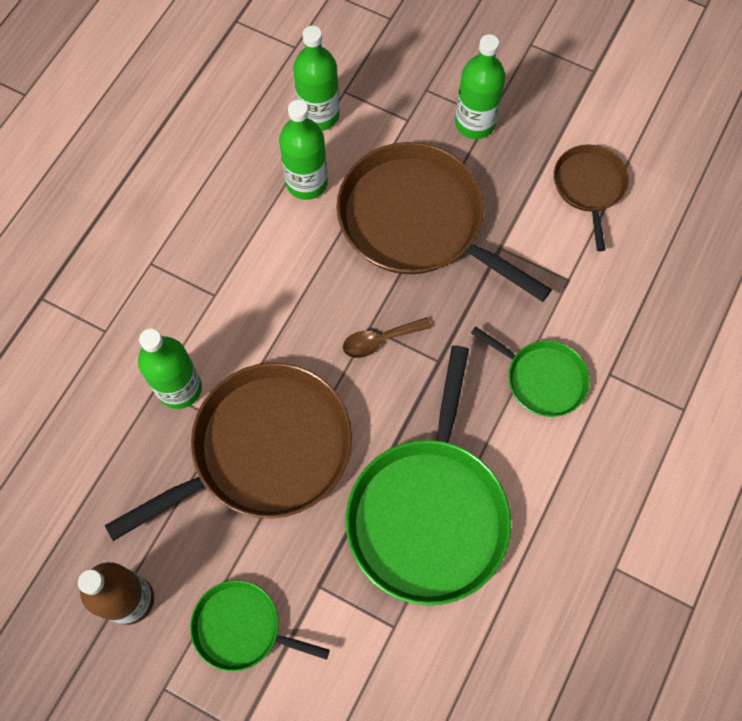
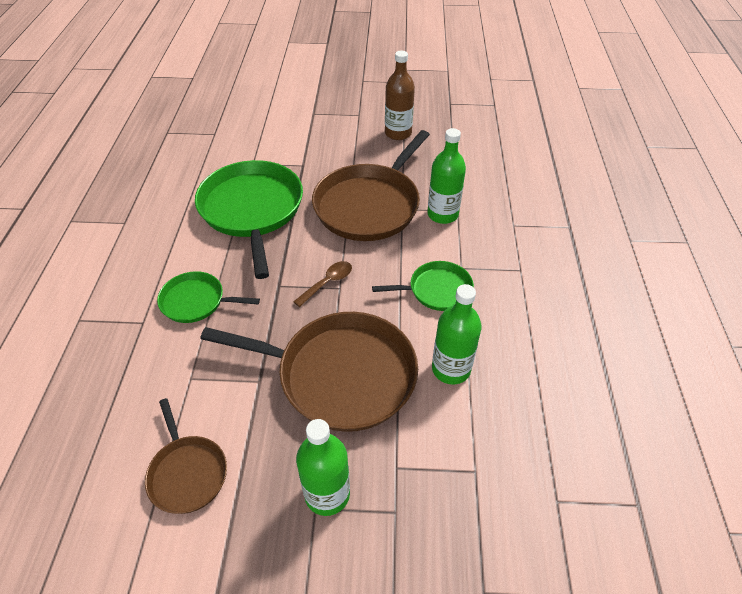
camera: 155 degrees right, 20 degrees down
green pan [190,580,330,672] -> green pan moved to [372,261,474,311]
green bottle [293,26,339,131] -> none

